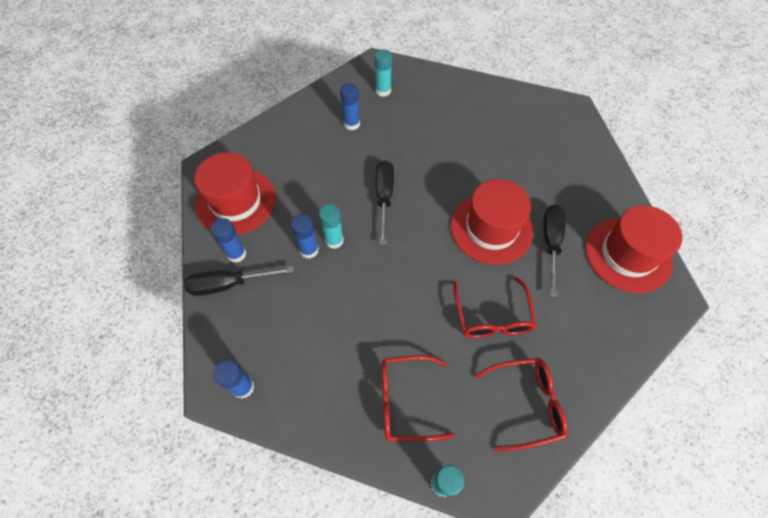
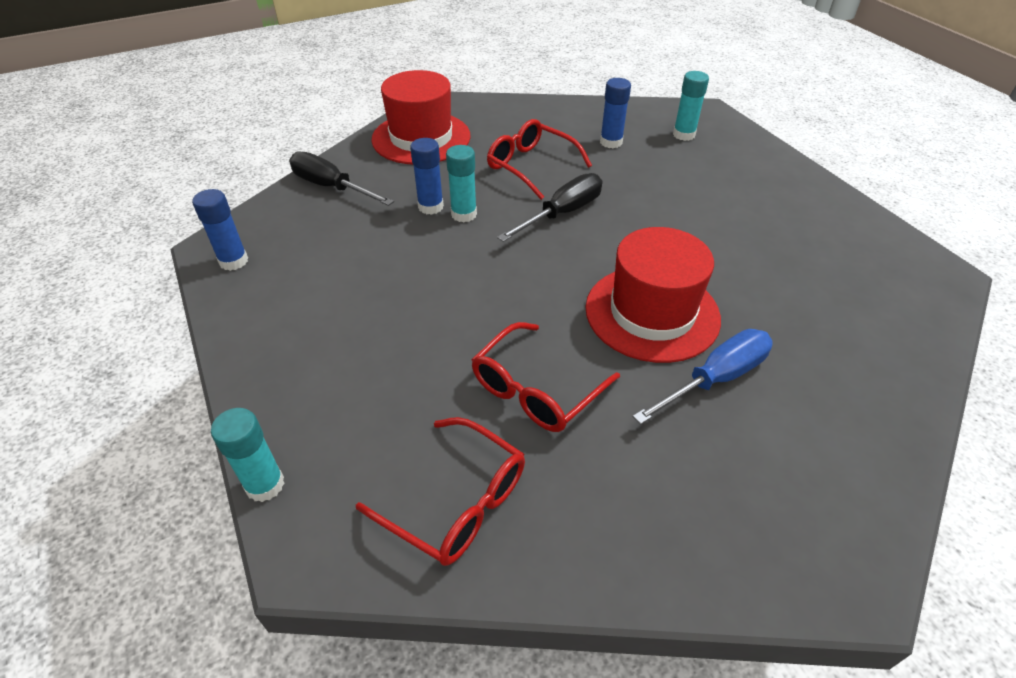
camera: 45 degrees right, 15 degrees down
blue glue stick [211,218,246,263] -> none
red glasses [381,355,455,441] -> red glasses moved to [487,119,592,200]
black screwdriver [543,205,566,298] -> blue screwdriver [633,329,773,424]
red hat [585,205,683,293] -> none

